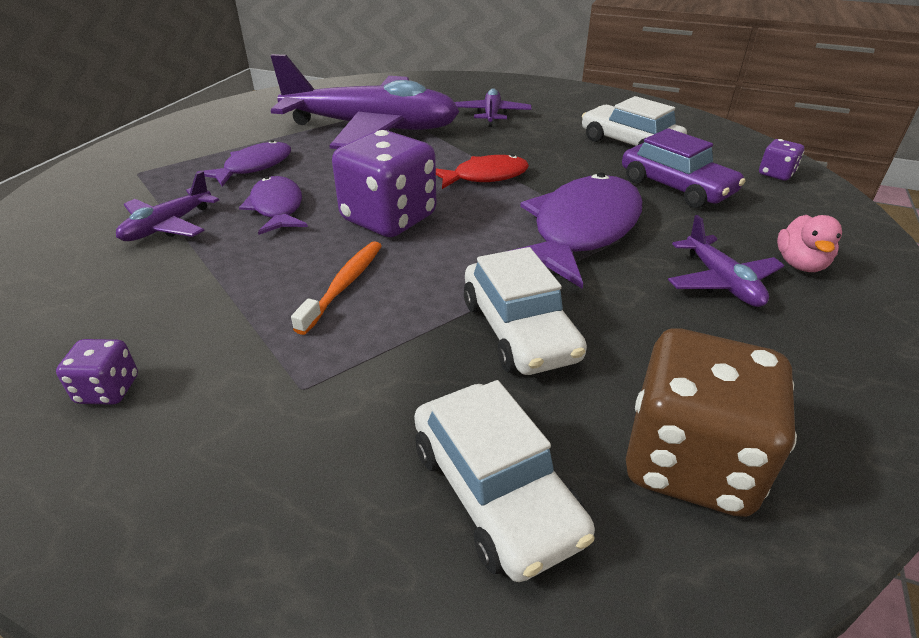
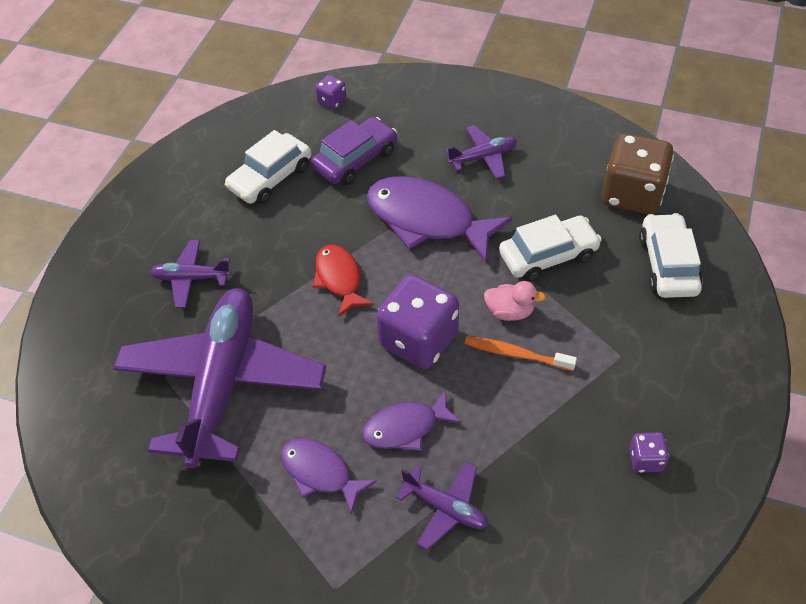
camera: 90 degrees left, 15 degrees up
white car [414,380,595,582] -> white car turned 60 degrees counterclockwise [639,213,703,298]
pink duck [777,215,842,272] -> pink duck moved to [484,281,546,321]

